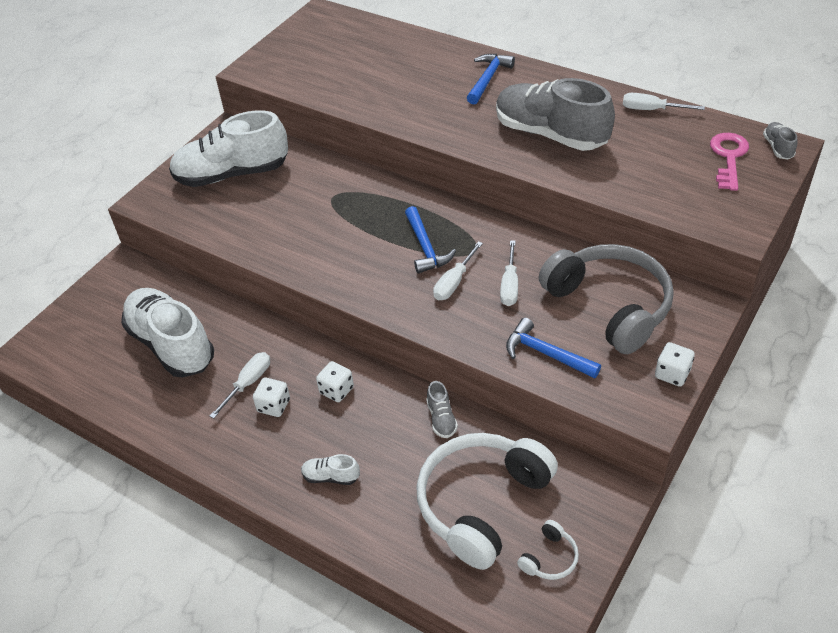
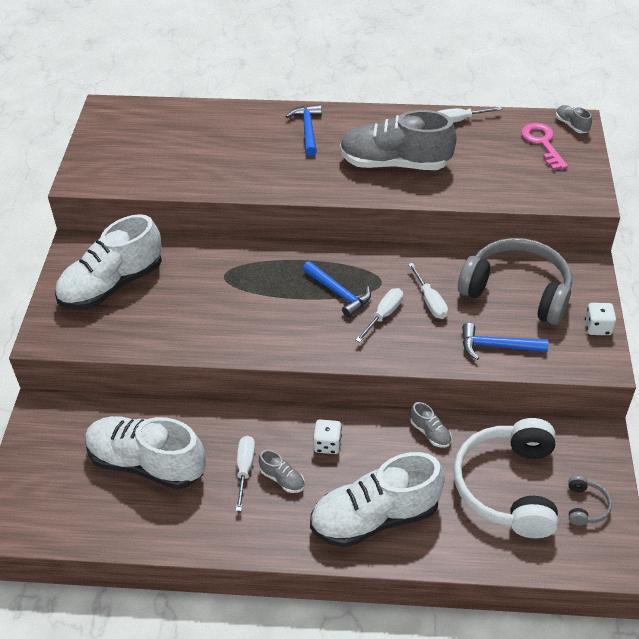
camera: 30 degrees left, 0 degrees up
white dice [253,378,290,417] -> grey shoe [259,450,304,493]
white shoe [301,454,360,485] -> white shoe [310,452,445,548], size x2.46
white screwdriver [433,241,483,300] -> white screwdriver turned 150 degrees counterclockwise [356,288,403,342]
white headphones [517,520,579,580] -> grey headphones [568,475,612,526]

